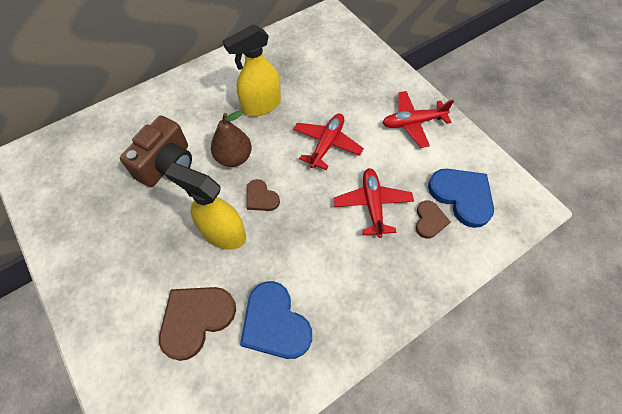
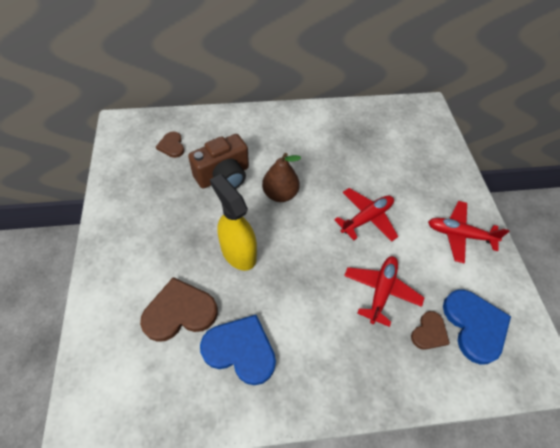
camera: 25 degrees right, 5 degrees down
yellow spray bottle [223,24,281,116] -> none
blue heart [240,281,312,359] -> blue heart turned 120 degrees clockwise [200,315,276,385]
brown heart [246,179,280,211] -> brown heart moved to [156,132,184,158]

